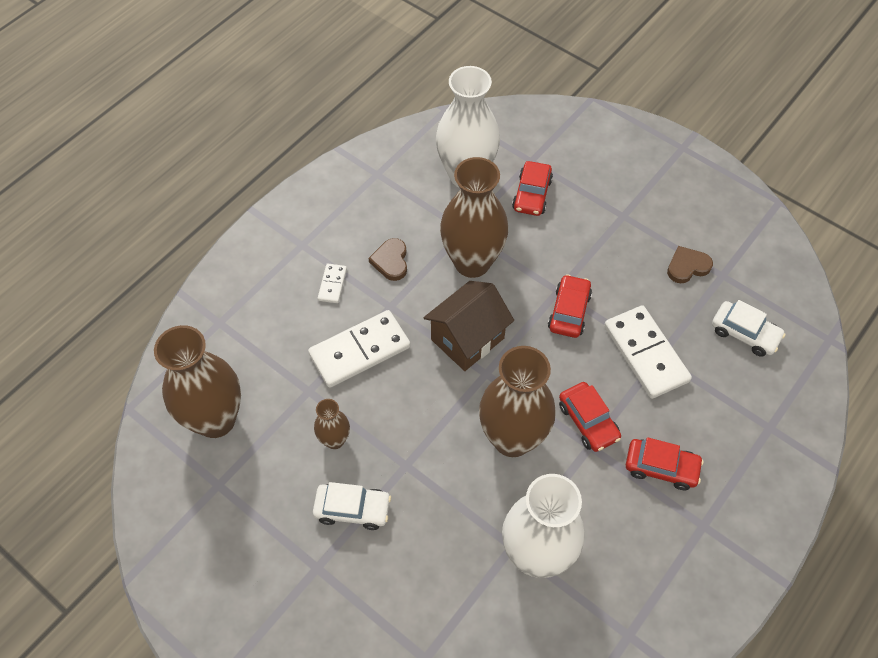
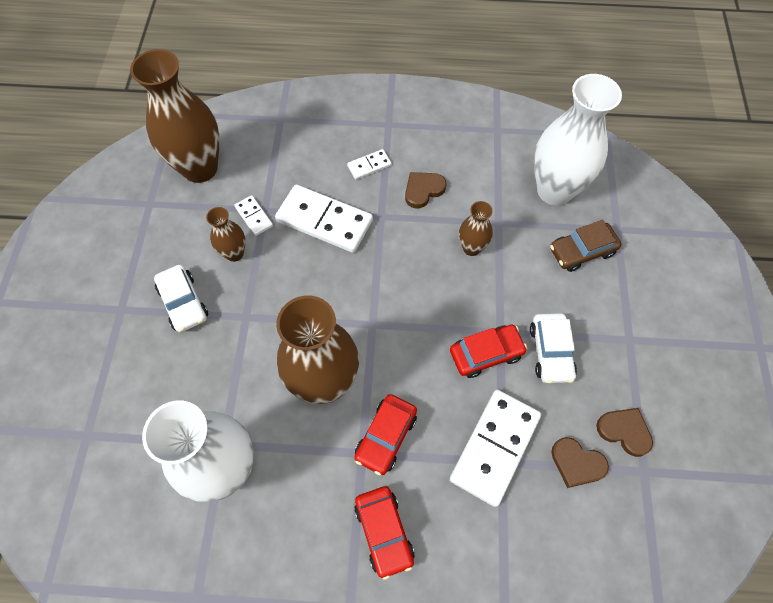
camera: 55 degrees right, 5 degrees up
brown house [424,281,514,371] -> none
brown vase [440,157,508,278] -> brown vase [459,201,493,256], size x0.48
red car [512,161,553,216] -> brown car [550,220,621,272]
white car [712,300,786,357] -> white car moved to [530,313,577,383]
none -> white domino [234,195,273,236]
none -> brown heart [551,437,609,488]

